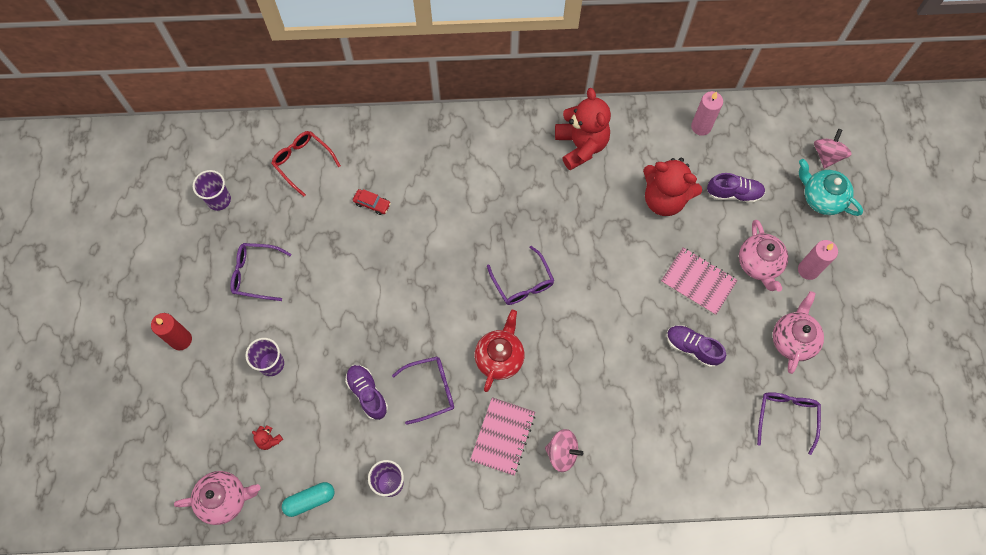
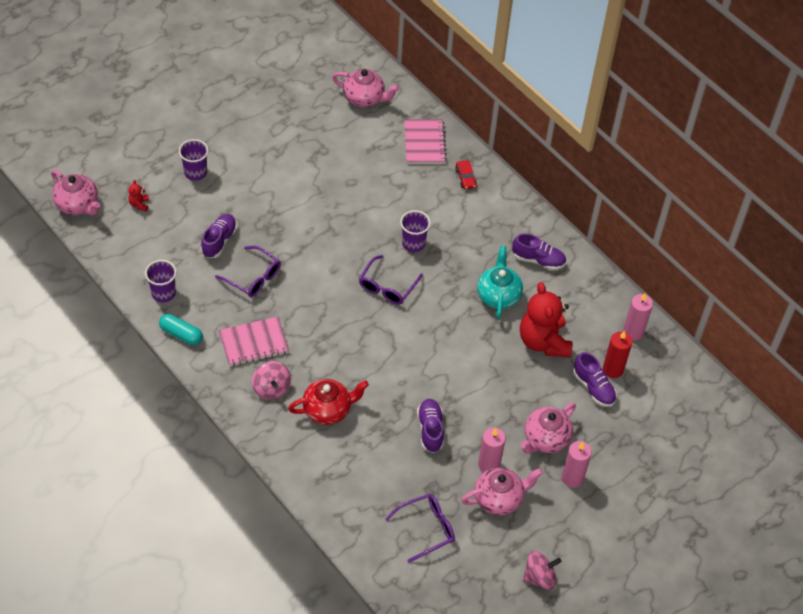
camera: 50 degrees right, 15 degrees down
red candle [151,313,192,350] -> red candle moved to [603,331,632,378]
purple cup [193,170,231,211] -> purple cup moved to [400,210,431,252]
purple glasses [230,243,291,301] -> none
red glasses [271,131,341,197] -> pink teapot [332,69,399,107]
turquoise capsule [282,482,335,517] -> turquoise capsule moved to [159,314,203,345]
red car [353,189,391,215] -> red car moved to [455,160,477,189]
red teapot [475,310,524,392] -> red teapot moved to [288,379,369,425]
red teddy bear [555,88,611,170] -> purple shoe [512,233,566,270]
pink notebook [661,248,738,315] -> pink notebook moved to [404,119,447,164]
turquoise teapot [799,159,863,216] -> turquoise teapot moved to [477,246,523,318]
pink spinning top [814,129,852,169] -> pink spinning top moved to [523,551,562,590]
none -> pink candle [478,427,506,472]

